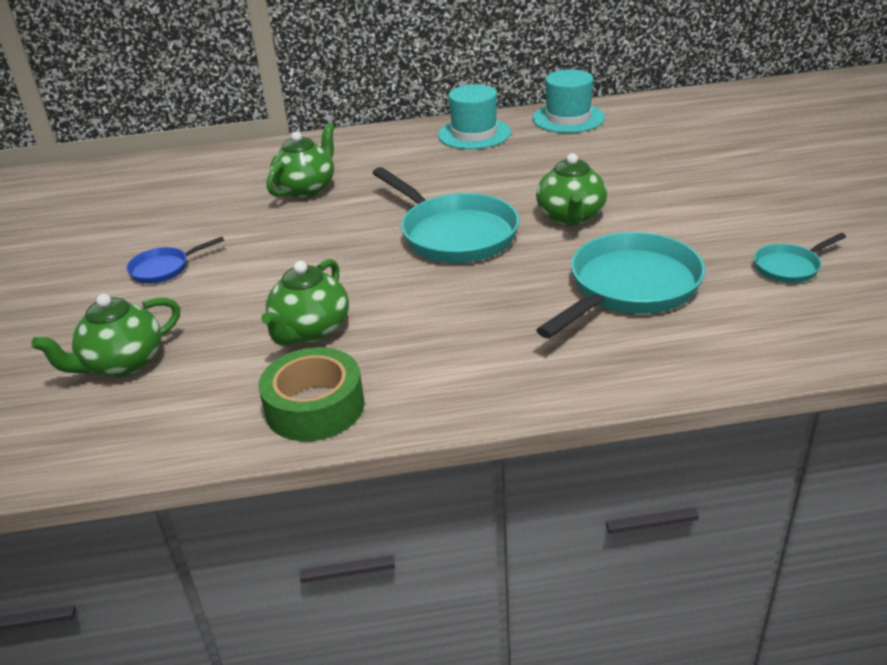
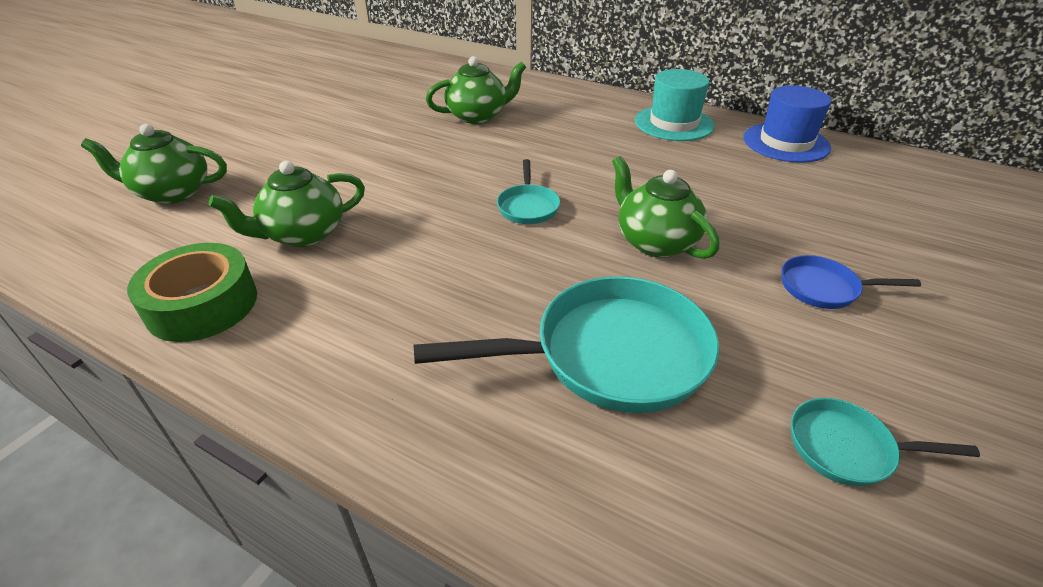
camera: 35 degrees right, 5 degrees up
blue pan [126,237,224,284] -> blue pan moved to [781,255,921,309]
turquoise pan [373,167,520,263] -> turquoise pan [497,159,560,224], size x0.49
turquoise hat [532,69,605,133] -> blue hat [744,85,831,163]
green teapot [536,153,607,226] -> green teapot turned 105 degrees clockwise [612,156,720,259]

